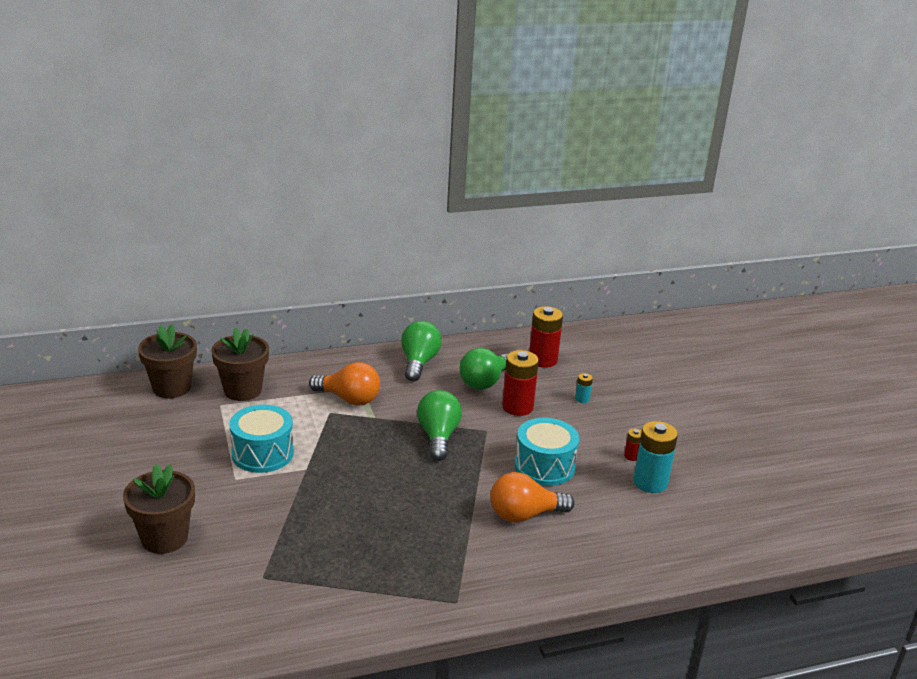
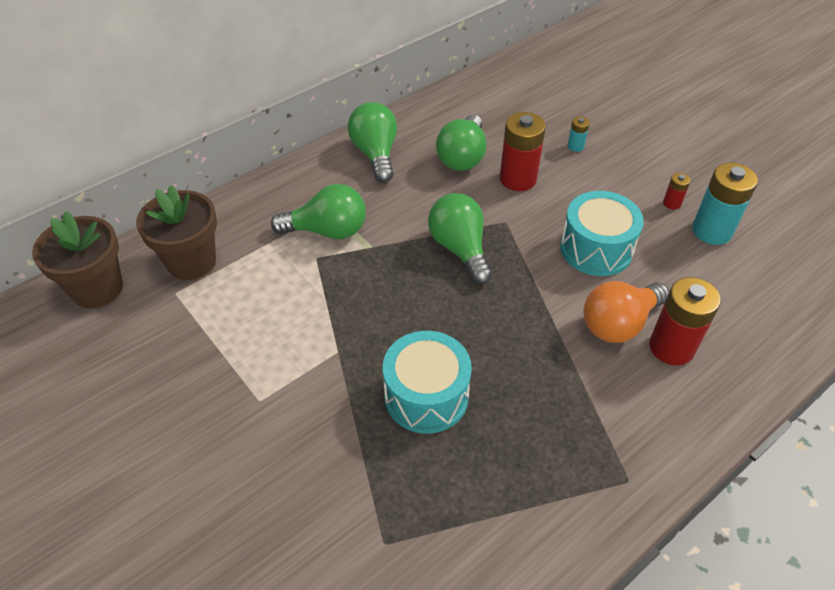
camera: 20 degrees left, 20 degrees up
brown flower pot [123,464,195,554] -> none
turquoise drum [229,405,294,473] -> turquoise drum moved to [383,331,472,434]
orange light bulb [309,362,380,405] -> green light bulb [271,184,366,239]
red battery [529,306,563,367] -> red battery moved to [649,277,721,365]

